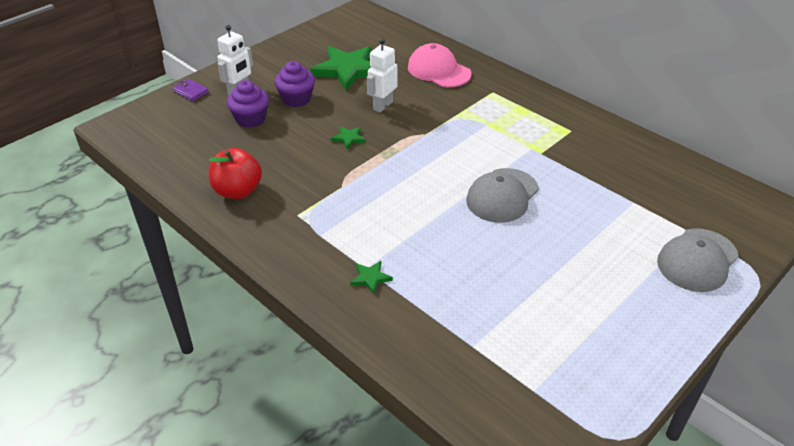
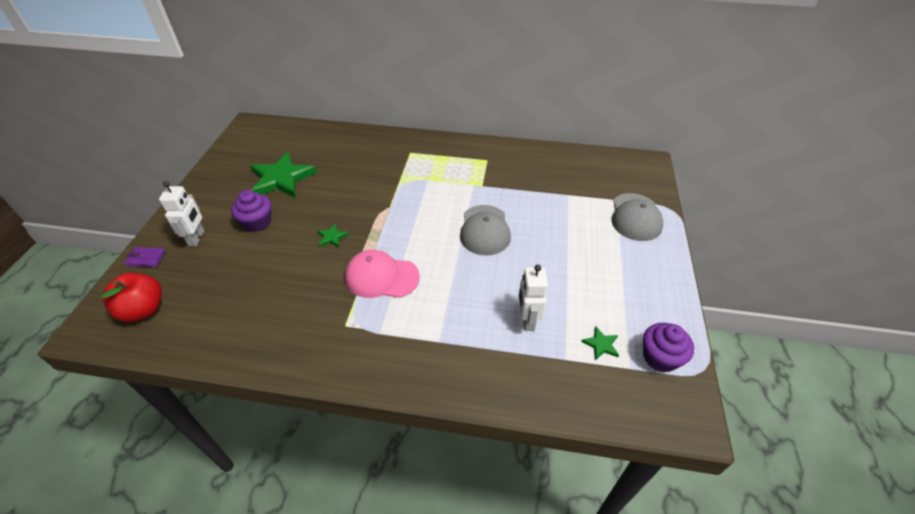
camera: 35 degrees left, 5 degrees up
red apple [209,148,262,199] -> red apple moved to [102,273,162,322]
purple cupcake [227,80,269,128] -> purple cupcake moved to [643,323,694,372]
green star [350,261,393,294] -> green star moved to [581,327,619,360]
white robot [367,38,397,113] -> white robot moved to [518,265,548,331]
pink cap [408,43,471,87] -> pink cap moved to [345,250,420,298]

